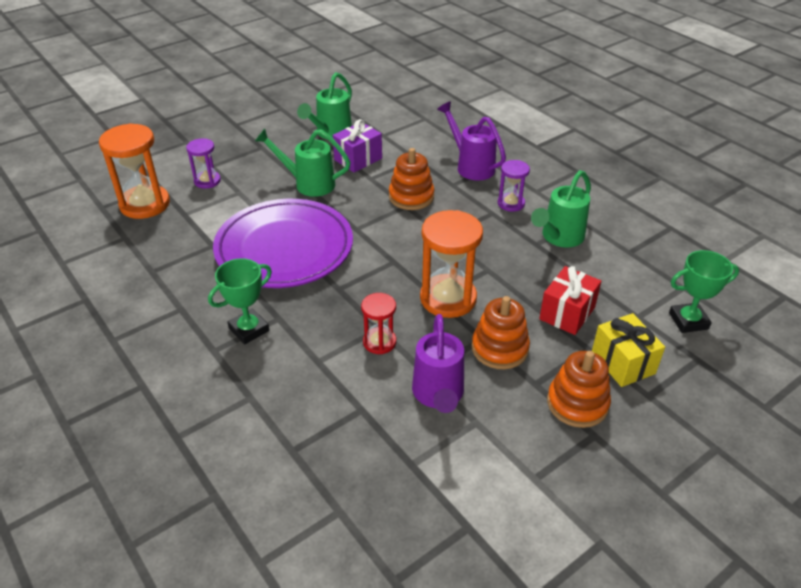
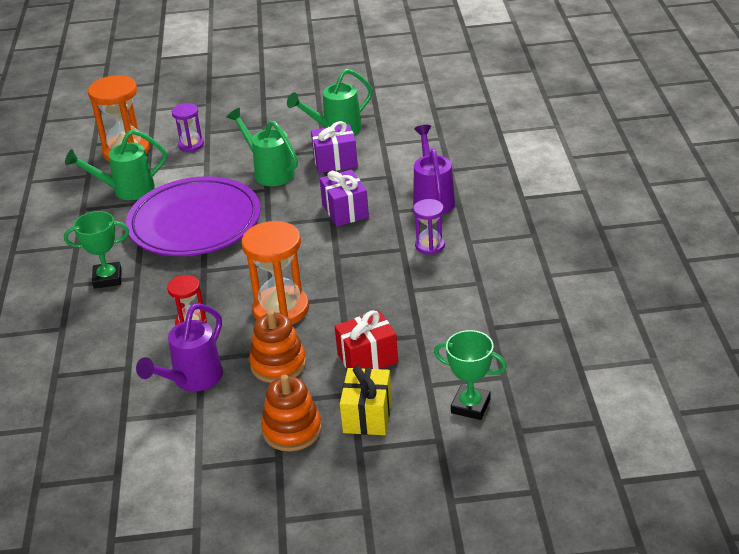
camera: 35 degrees right, 5 degrees down
orange stacking toy [389,148,434,210] -> purple gift [320,170,369,226]
green watering can [531,170,591,248] -> green watering can moved to [65,129,167,200]

